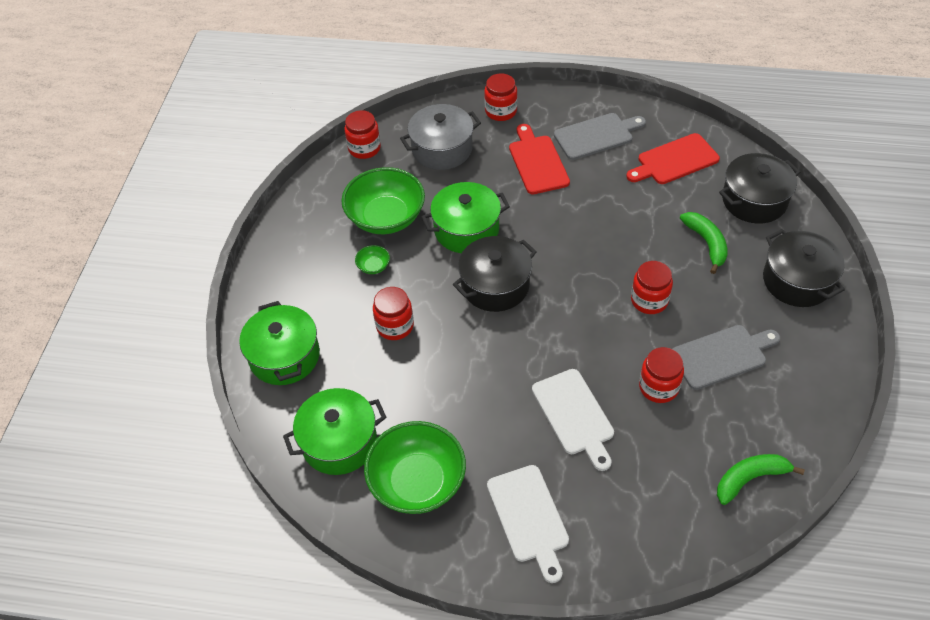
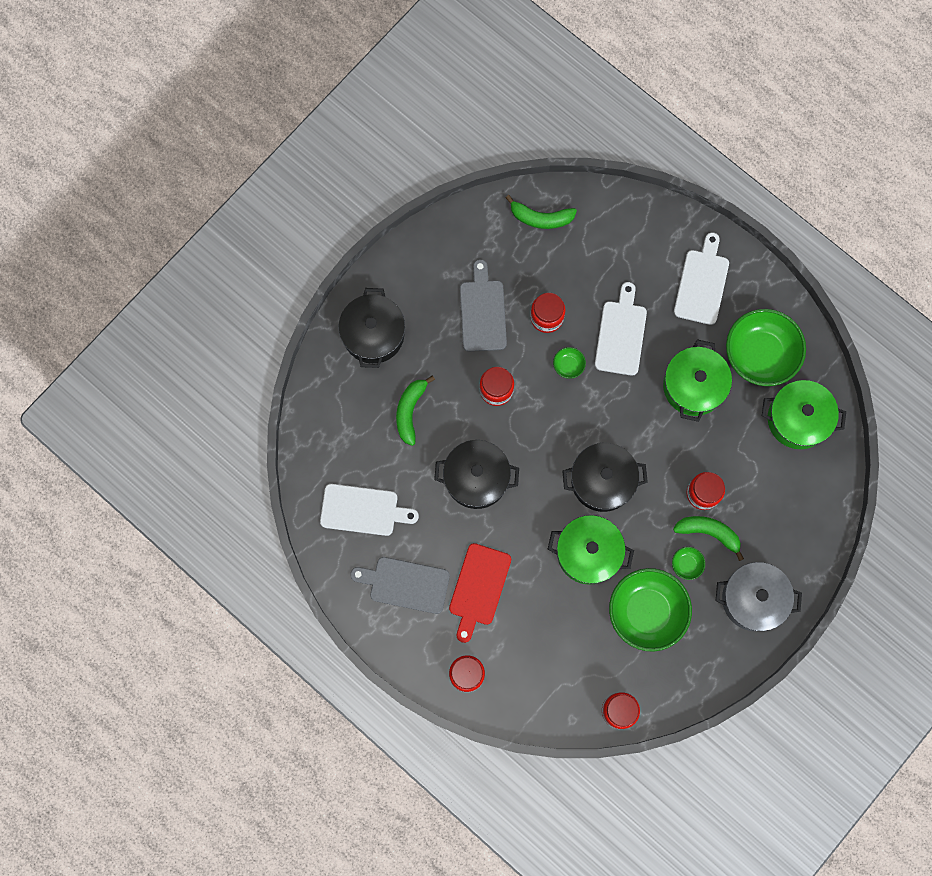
camera: 150 degrees left, 25 degrees up
green pot [239,301,320,385] -> green pot moved to [663,339,732,422]
grey pot [400,104,481,170] -> grey pot moved to [716,562,802,631]
red cutting board [626,133,720,184] -> white cutting board [320,484,419,536]
grey cutting board [672,325,780,390] -> grey cutting board turned 75 degrees clockwise [460,259,507,352]
black pot [719,153,800,224] -> black pot moved to [434,440,519,509]
none -> green bowl [553,347,586,379]
none -> green banana [673,516,744,561]

